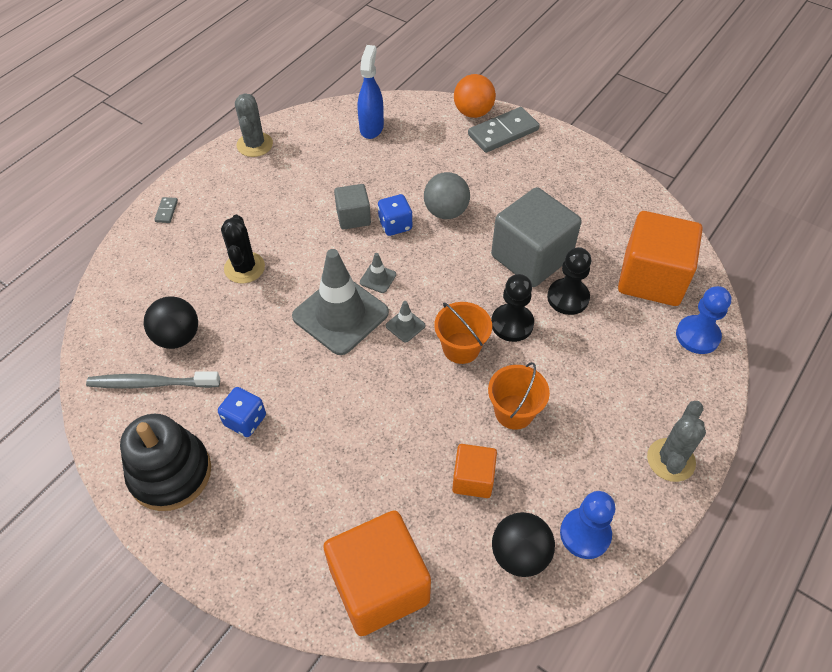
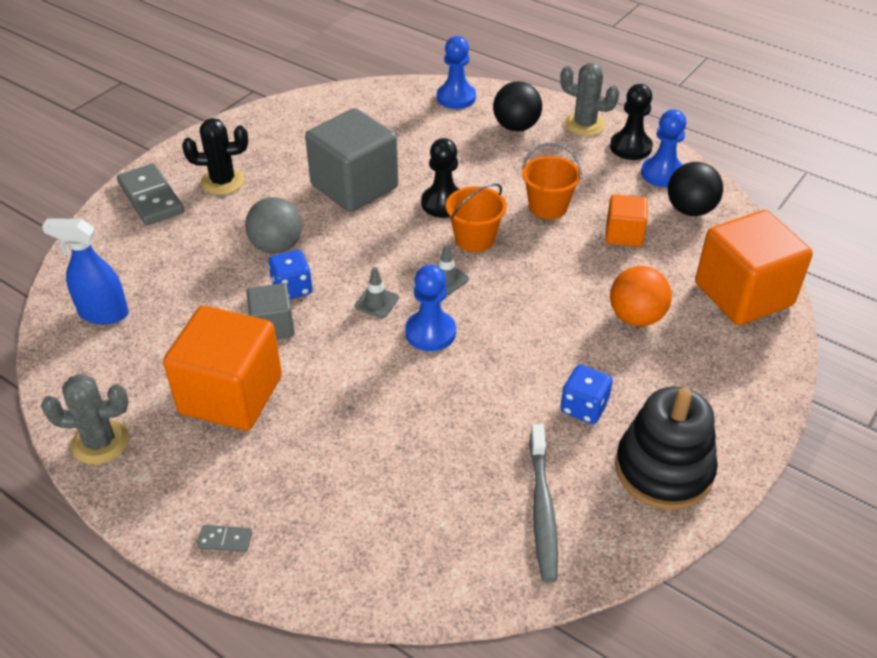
camera: 90 degrees left, 10 degrees down
black ball [144,297,198,349] -> black ball moved to [493,81,542,131]
black cactus [221,215,265,283] -> black cactus moved to [182,118,248,195]
grey traffic cone [292,249,389,355] -> blue pawn [405,265,456,351]
orange ball [454,74,496,118] -> orange ball moved to [610,266,672,326]
black pawn [547,247,591,315] -> black pawn moved to [610,84,653,160]
orange cube [618,211,703,306] -> orange cube moved to [163,306,282,431]

